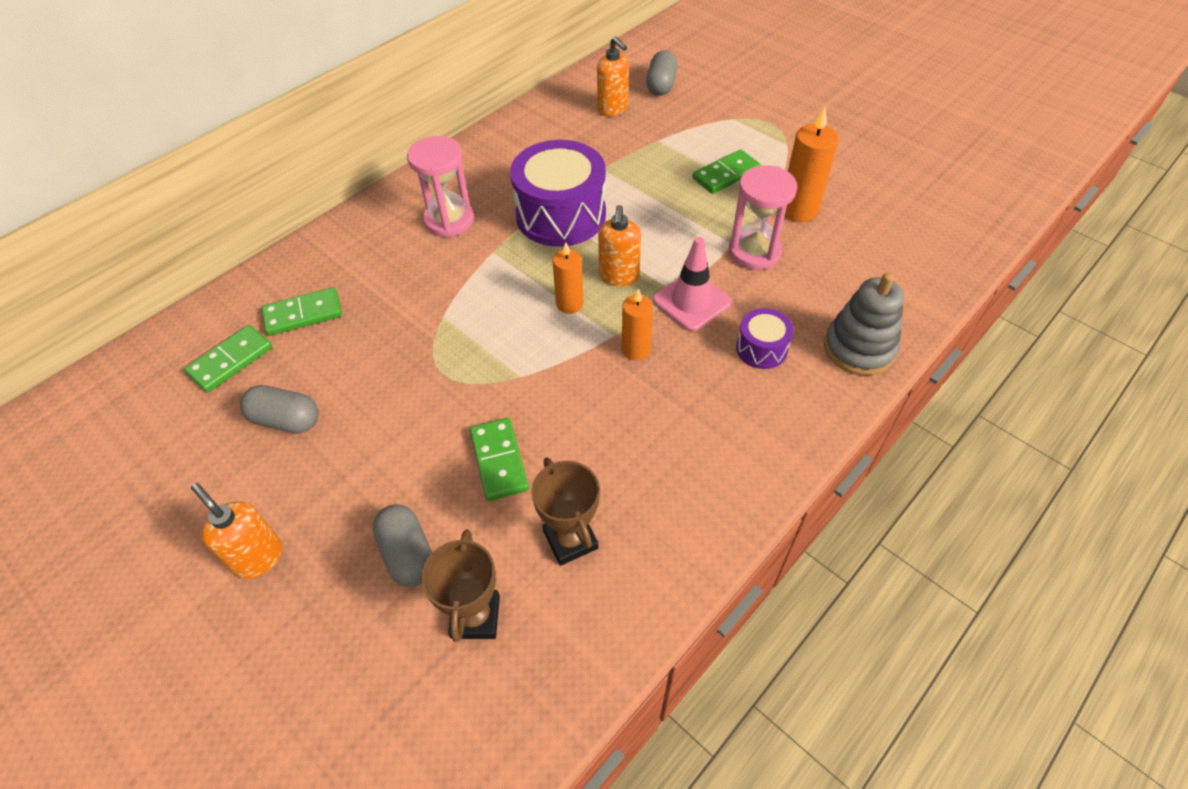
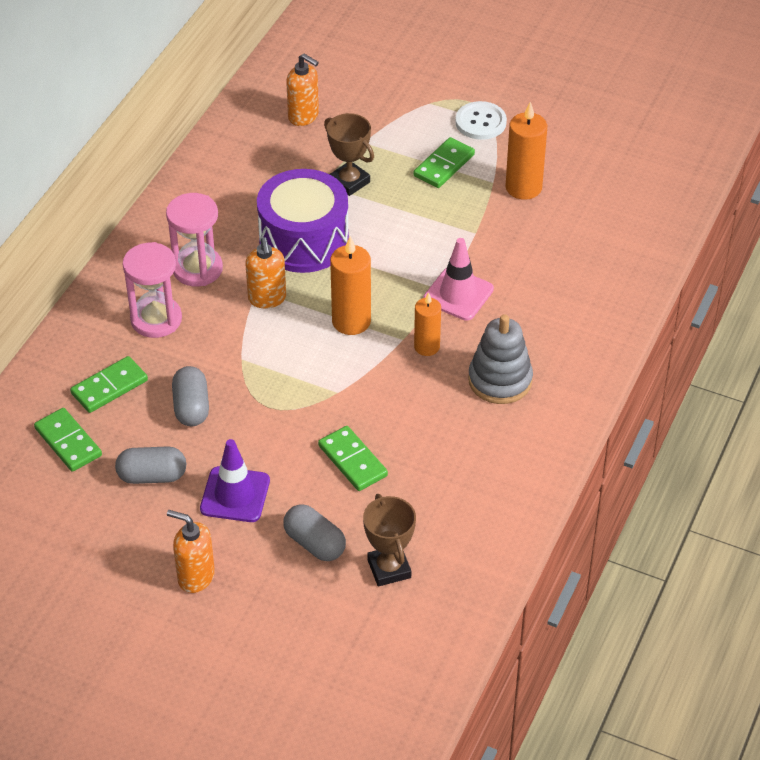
camera: 20 degrees left, 5 degrees down
green domino [184,325,273,393] -> green domino turned 60 degrees counterclockwise [34,408,102,472]
brown trophy [531,457,600,566] -> brown trophy moved to [324,113,374,196]
orange candle [552,242,583,314] -> orange candle [330,236,371,335], size x1.53
orange soap dispenser [598,205,641,286] -> orange soap dispenser moved to [245,237,286,308]
grey capsule [646,50,678,96] -> grey capsule moved to [172,366,209,426]
pink hourglass [729,165,797,270] -> pink hourglass moved to [123,242,182,338]
purple drum [736,308,794,369] -> none
grey stacking toy [824,273,904,375] -> grey stacking toy moved to [468,314,533,404]
none -> purple traffic cone [200,439,270,522]
none -> white button [455,101,507,140]

